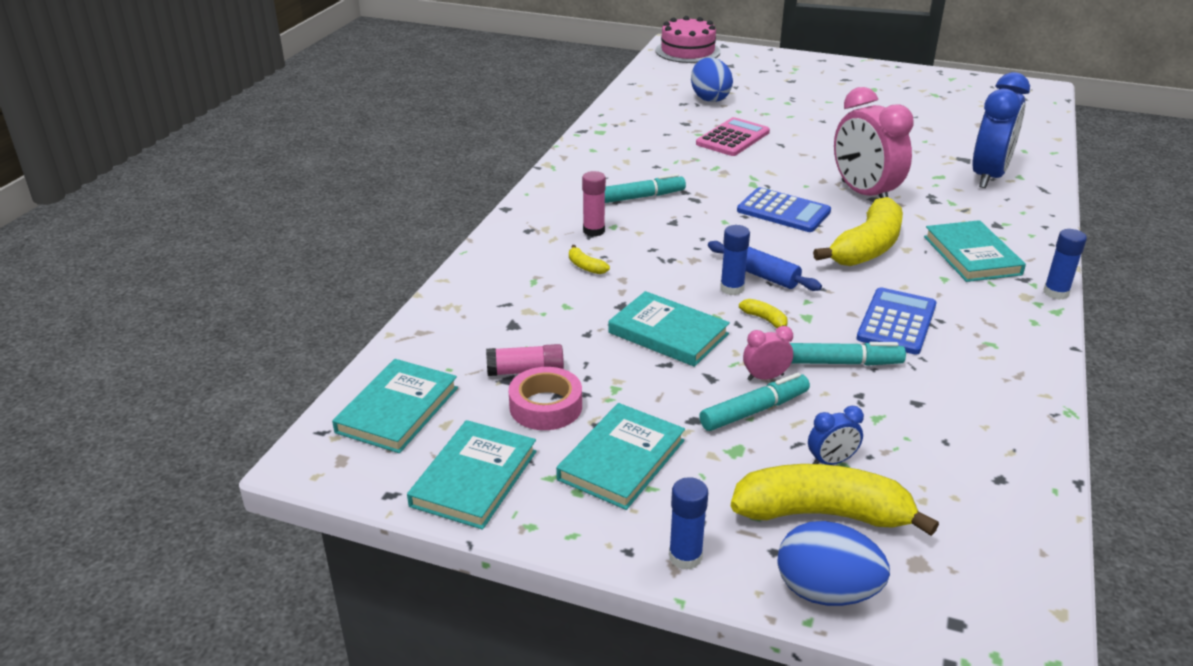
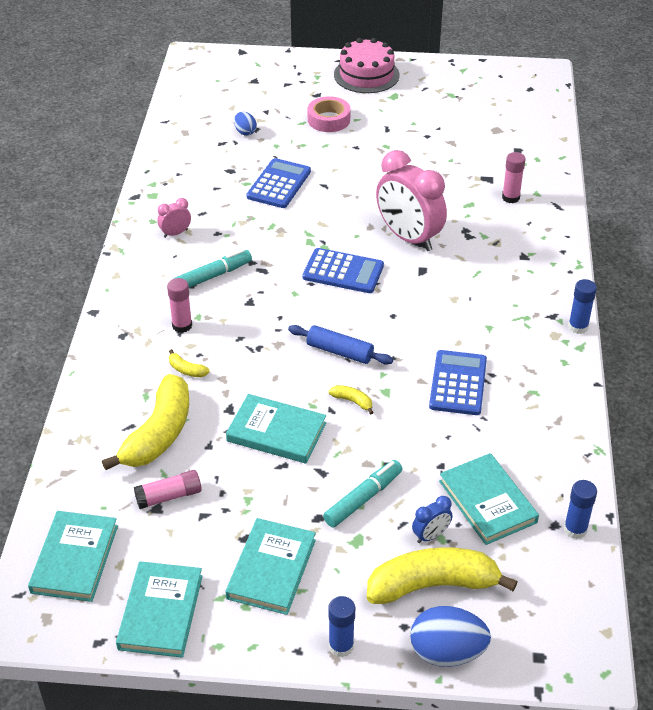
camera: 15 degrees left, 10 degrees up
pink tape [509,367,582,430] -> pink tape moved to [307,96,351,132]
pink cake [655,16,721,63] -> pink cake moved to [334,38,399,93]
blue egg [691,57,733,102] -> blue egg [234,111,257,136], size x0.54
pink calculator [696,117,770,156] -> blue calculator [247,158,311,208]
blue glue stick [720,225,750,295] -> blue glue stick moved to [564,480,597,539]
pink clock [743,326,793,381] -> pink clock moved to [157,198,191,238]
turquoise marker [790,342,906,366] -> none
yellow banana [813,197,903,266] -> yellow banana moved to [102,374,189,470]
turquoise book [924,220,1026,282] -> turquoise book moved to [439,453,539,545]
blue clock [972,72,1030,188] -> pink glue stick [502,152,526,203]

